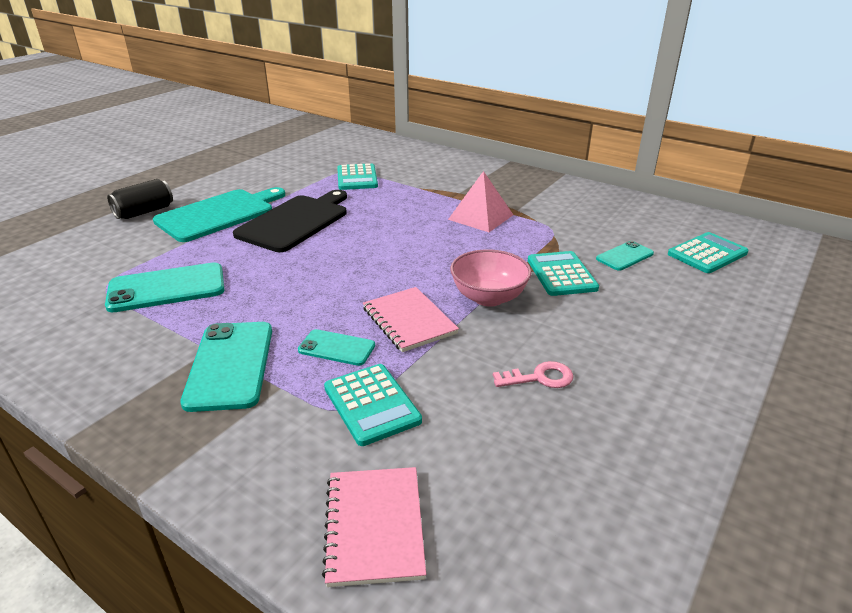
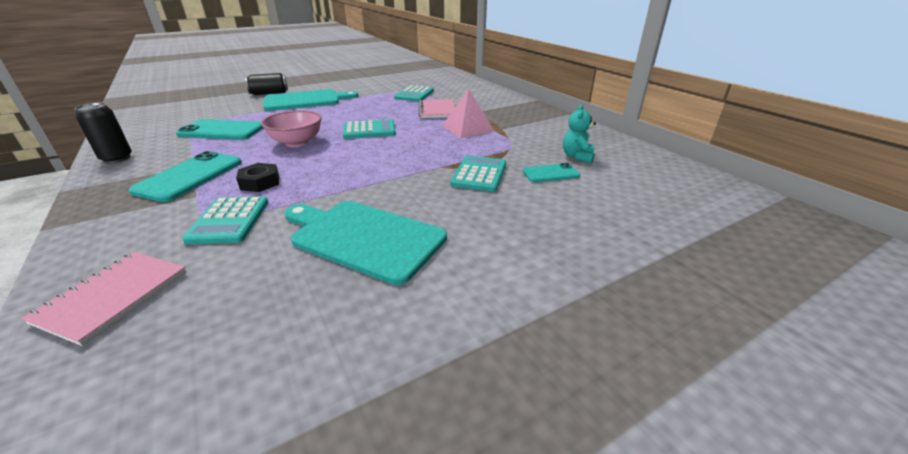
camera: 25 degrees right, 0 degrees up
black cutting board [233,190,347,252] -> none
turquoise phone [298,329,375,366] -> black nut [236,163,279,192]
pink notebook [363,287,459,352] -> pink notebook moved to [419,99,455,118]
pink bowl [450,249,532,307] -> pink bowl moved to [261,110,322,147]
pink key [493,361,574,388] -> turquoise cutting board [285,201,447,285]
turquoise calculator [668,232,748,273] -> turquoise calculator moved to [343,119,396,139]
none -> black can [75,103,132,164]
none -> turquoise teddy bear [563,105,596,163]

